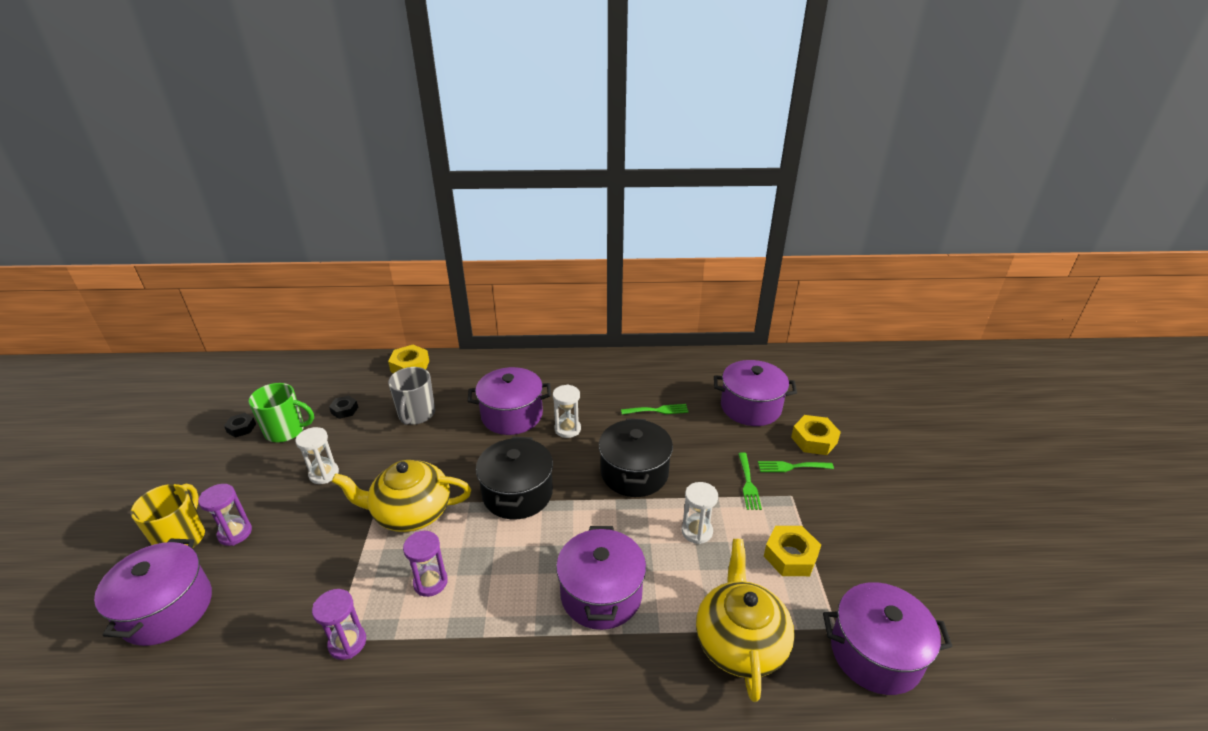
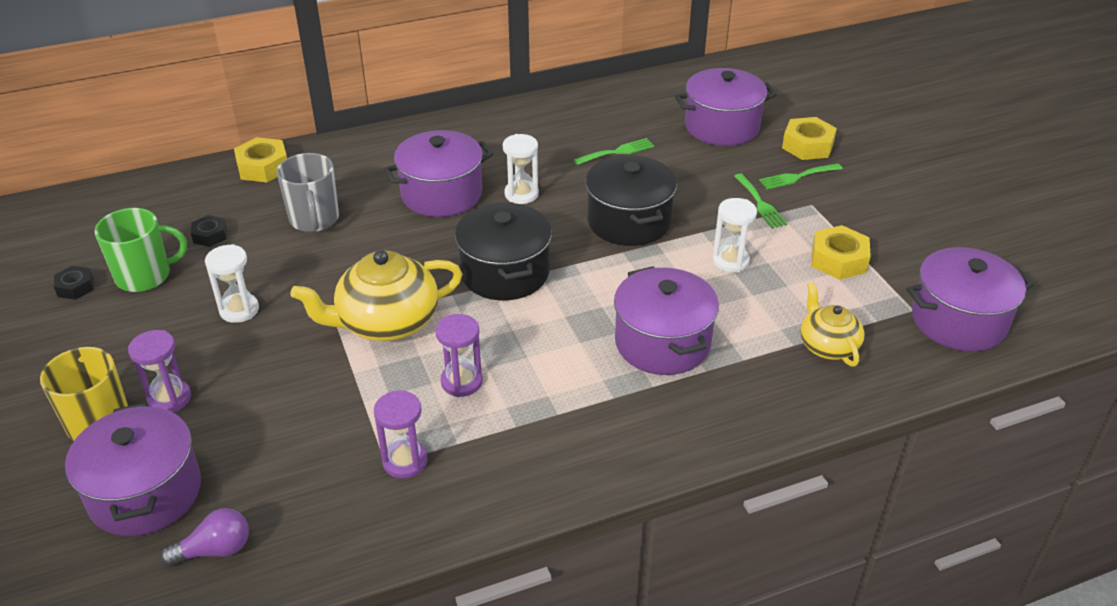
camera: 20 degrees left, 5 degrees up
yellow teapot [696,539,795,702] -> yellow teapot [801,282,864,367], size x0.59
none -> purple light bulb [161,508,249,566]

